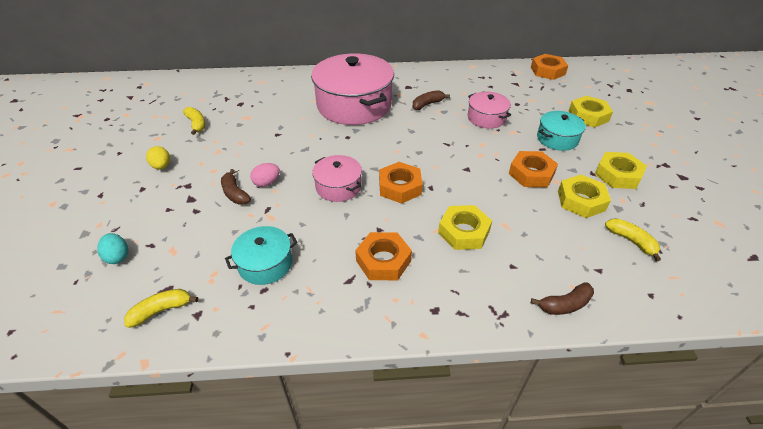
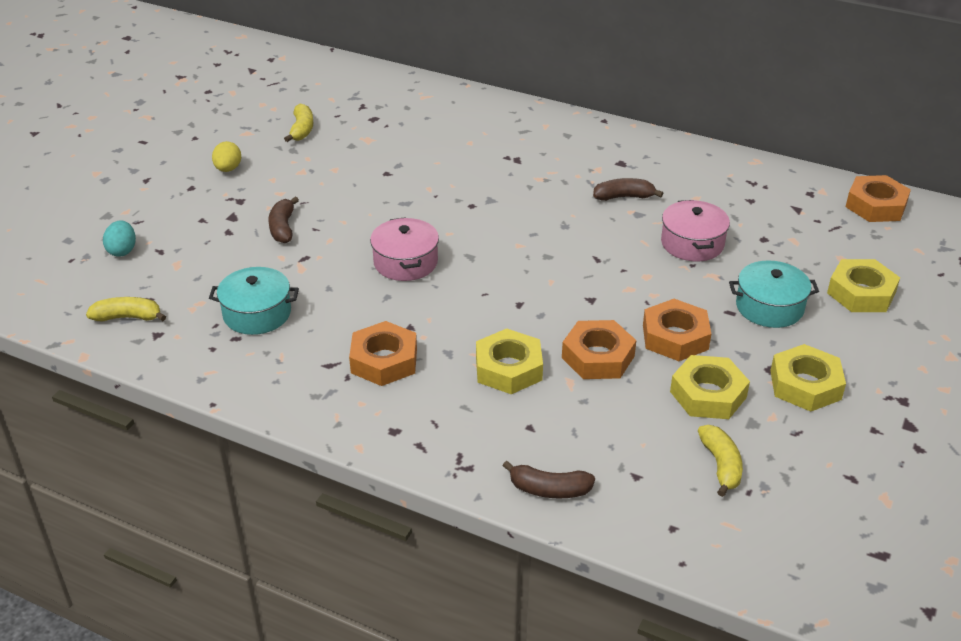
camera: 30 degrees right, 5 degrees down
pink egg [251,163,280,187] -> none
pink pot [311,53,394,125] -> none
orange nut [379,162,423,204] -> orange nut moved to [562,320,636,379]

